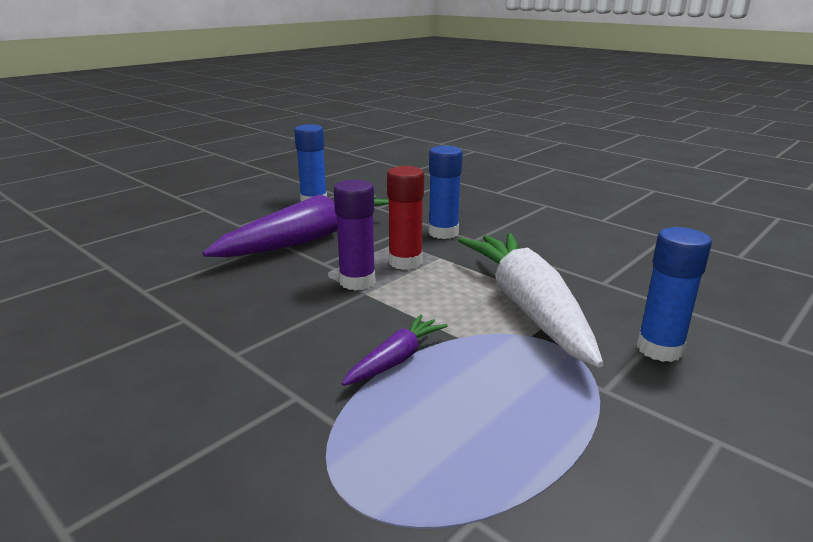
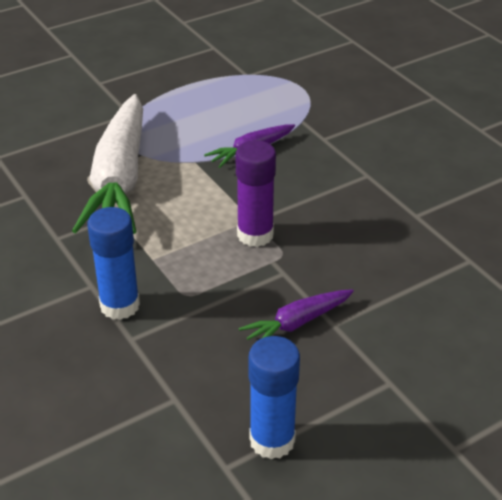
camera: 165 degrees left, 15 degrees up
purple carrot [202,194,389,257] -> purple carrot [239,289,354,340], size x0.47
red glue stick [387,166,424,270] -> none
blue glue stick [637,227,712,362] -> none

